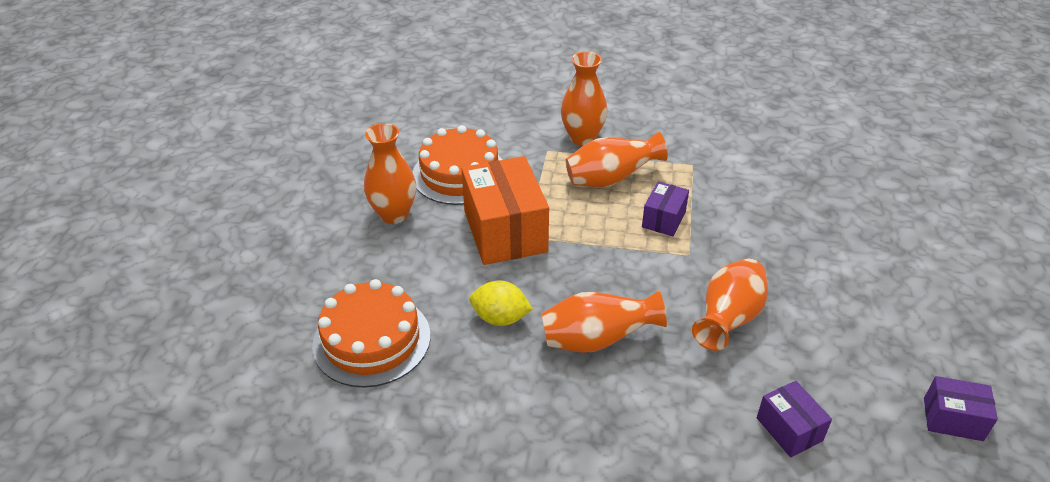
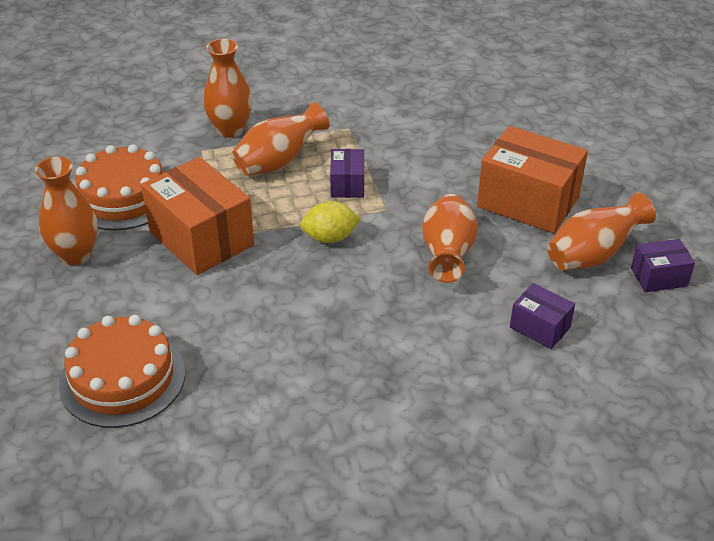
camera: 25 degrees left, 0 degrees up
yellow lemon [469,281,533,326] -> yellow lemon moved to [300,201,361,243]
orange vase [542,290,667,353] -> orange vase moved to [547,192,656,270]
none -> orange box [477,126,588,233]

